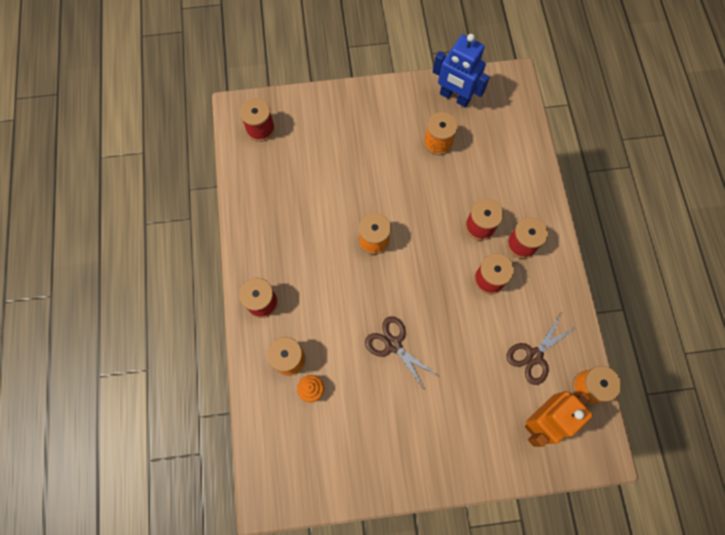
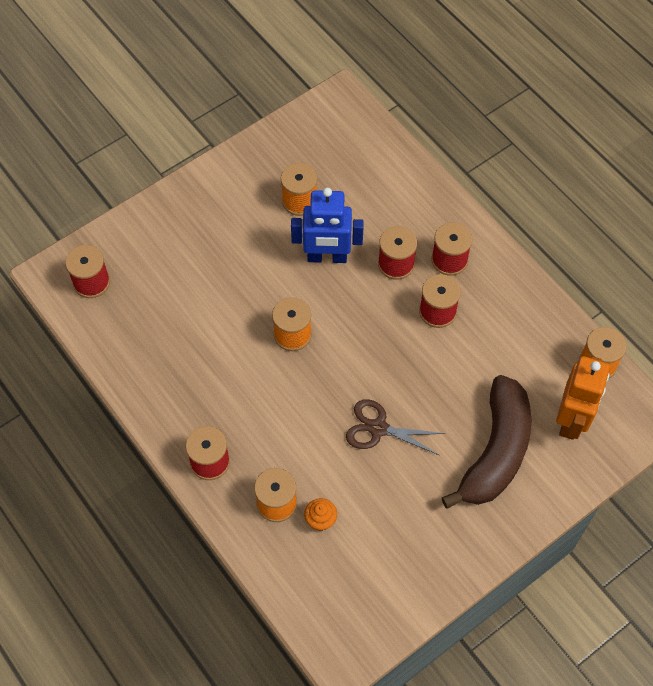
camera: 30 degrees left, 10 degrees down
blue robot [433,34,490,107] -> blue robot moved to [291,188,364,263]
brown scissors [506,313,576,385] -> none
none -> brown banana [442,375,531,509]

